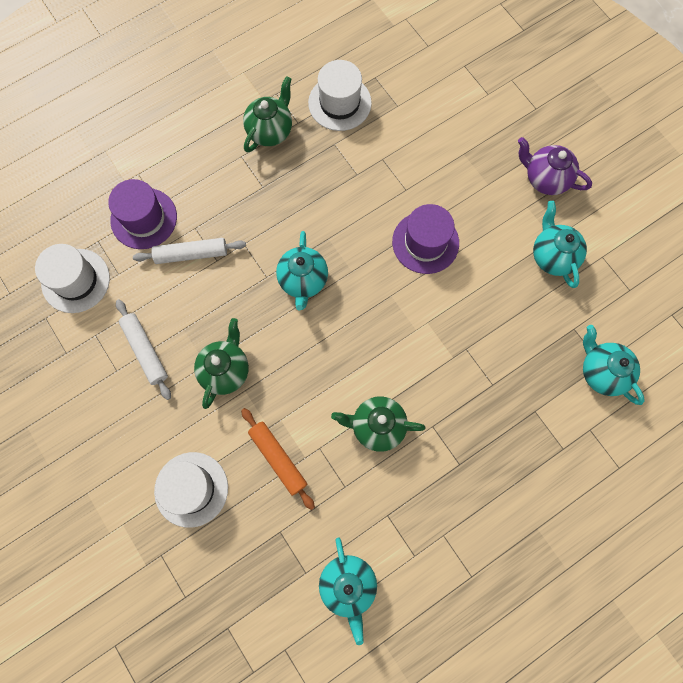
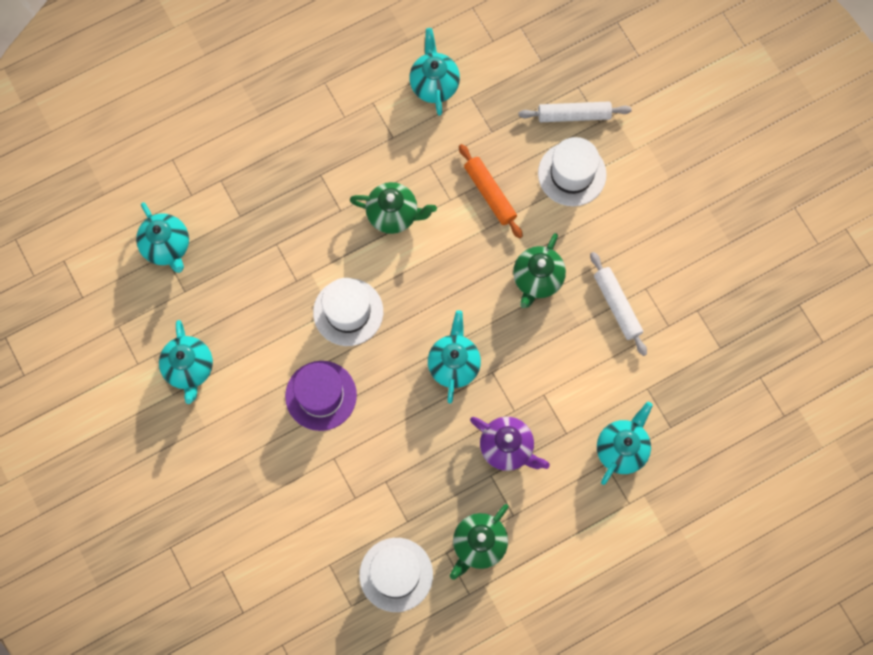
camera: 175 degrees left, 0 degrees up
white hat [35,244,110,313] -> white hat moved to [313,278,383,346]
purple hat [108,179,177,249] -> turquoise teapot [597,402,653,485]
white rolling pin [133,238,246,264] -> white rolling pin moved to [519,101,632,122]
purple teapot [518,137,592,195] -> purple teapot moved to [470,417,550,471]

